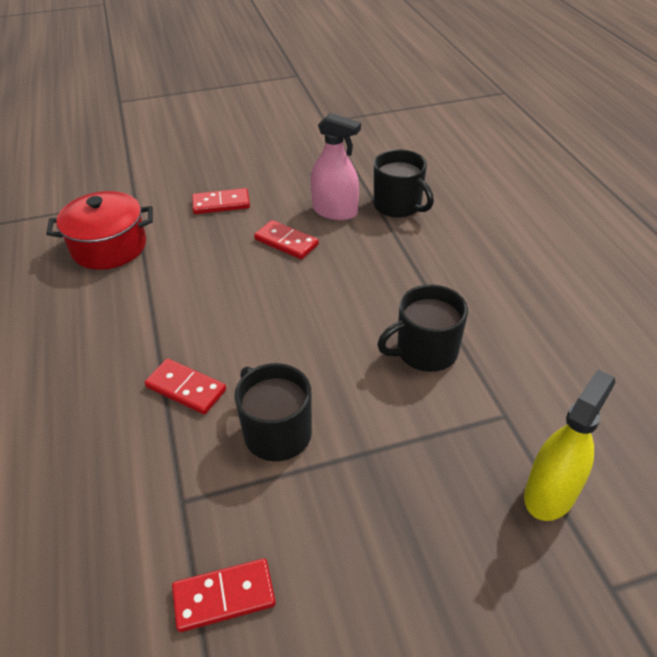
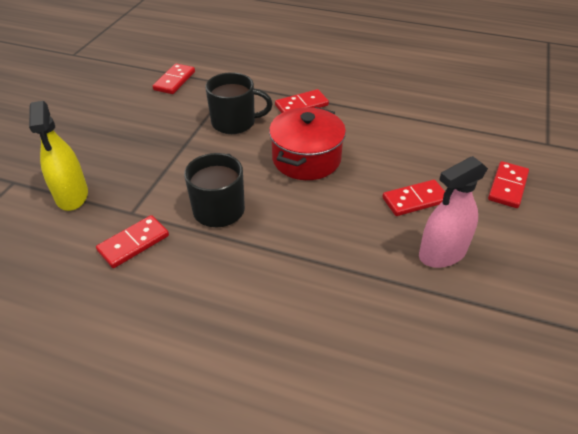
camera: 125 degrees right, 0 degrees up
red pot [46,191,153,270] -> red pot moved to [269,107,346,180]
black mug [374,150,434,218] -> none
none -> red domino [96,215,169,268]

